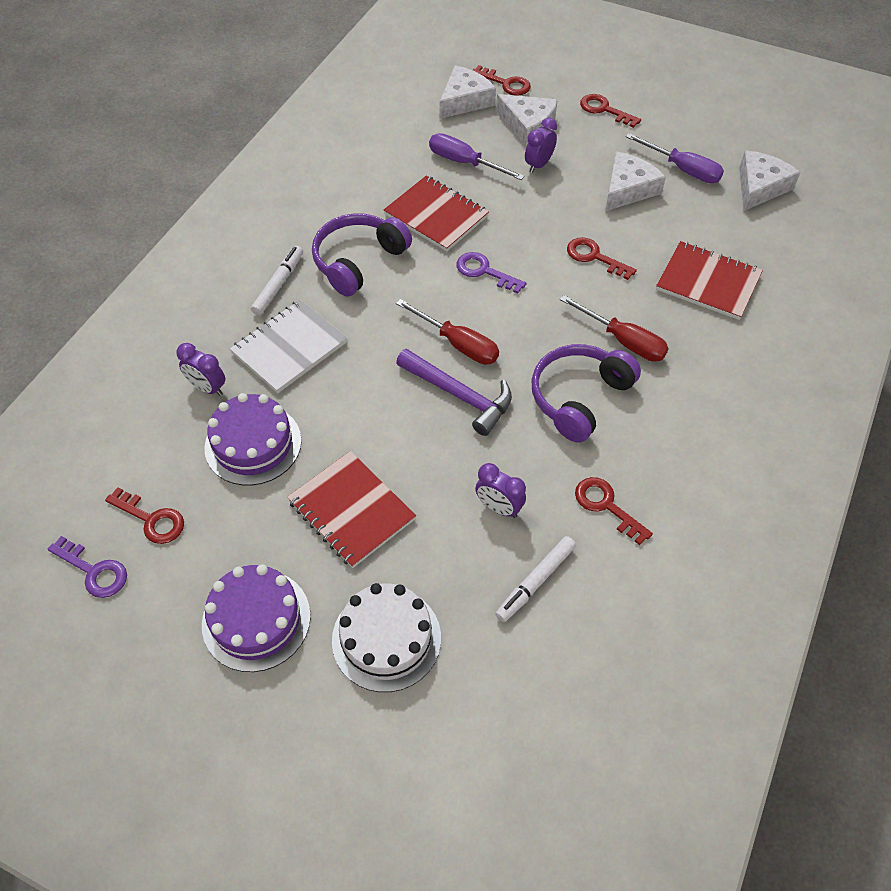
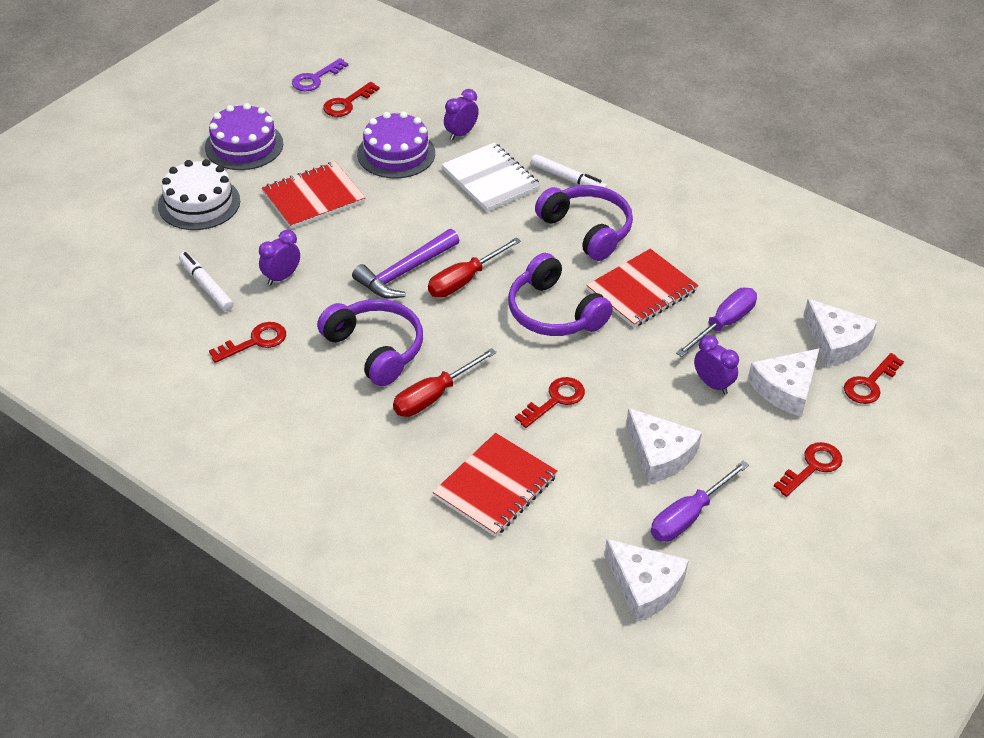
camera: 100 degrees right, 10 degrees down
purple key [456,252,526,294] -> purple headphones [508,253,613,336]

